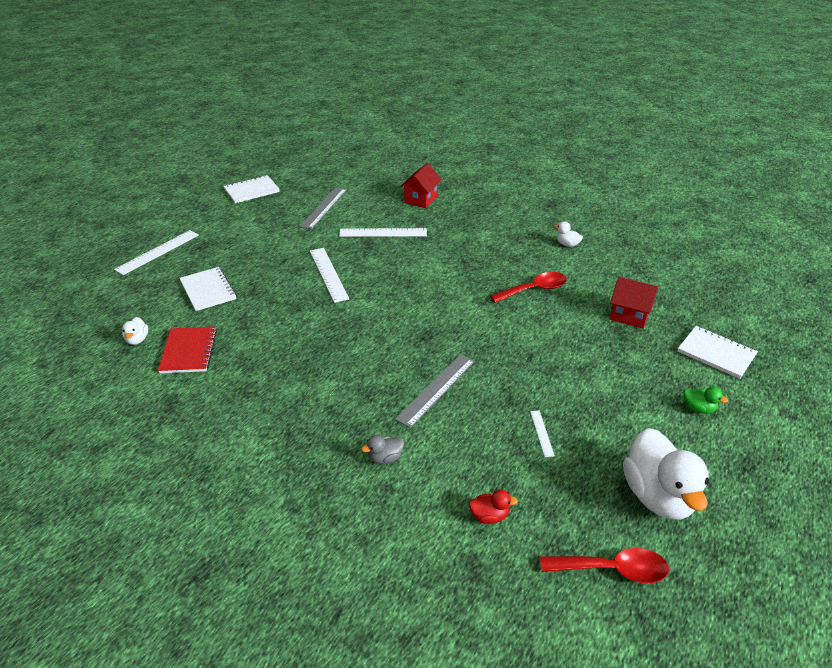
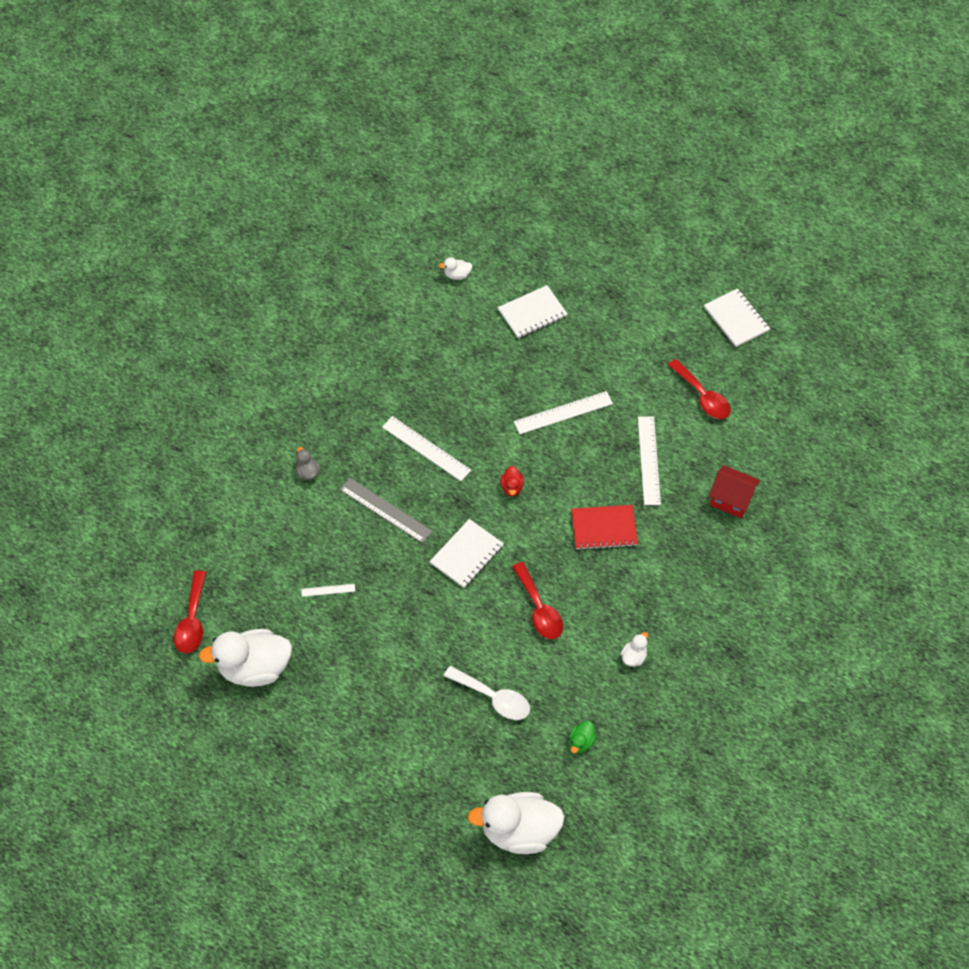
camera: 90 degrees right, 20 degrees up
white ruler [114,230,199,275] -> white ruler moved to [382,416,471,481]
red notebook [158,326,217,374] -> red notebook moved to [571,505,638,550]
grey ruler [299,187,347,229] -> red spoon [668,359,731,419]
red duck [469,490,518,524] -> red duck moved to [501,466,524,496]
red house [609,277,658,329] -> white spoon [444,666,530,720]
white notebook [678,326,758,379] -> white notebook moved to [430,519,504,588]
green duck [684,387,728,414] -> green duck moved to [569,721,596,753]
none -> white duck [467,792,565,854]

